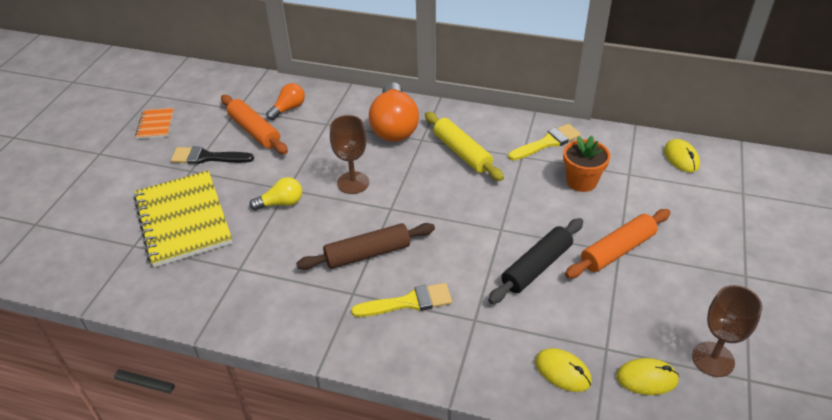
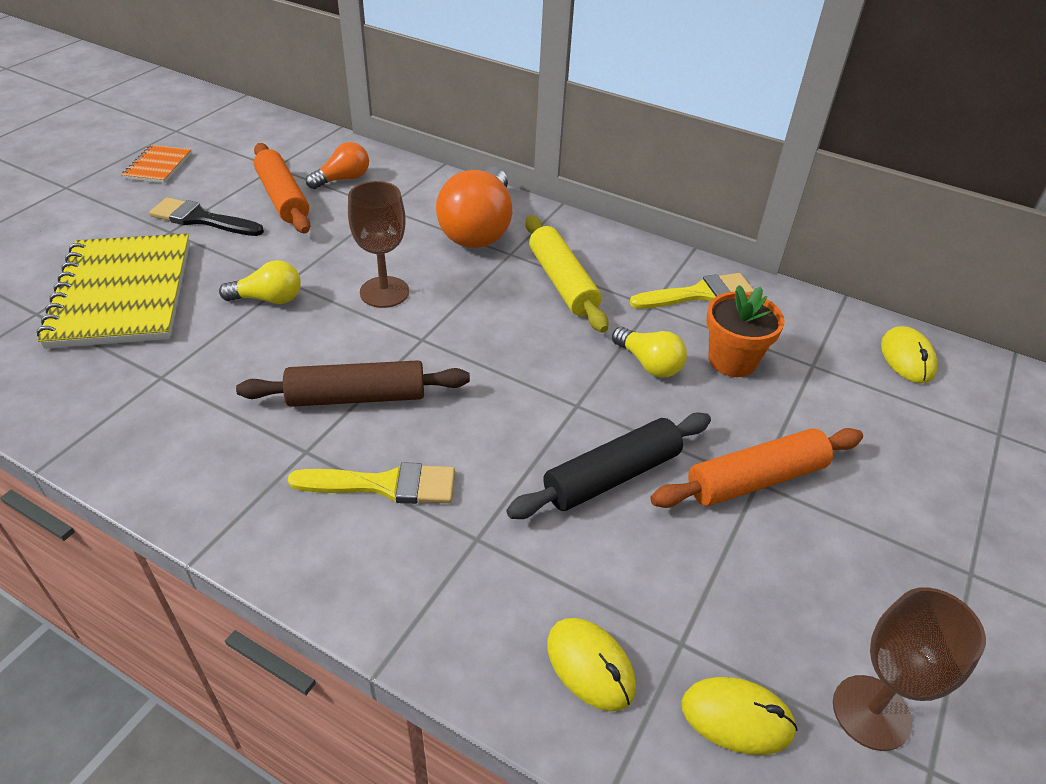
camera: 10 degrees right, 0 degrees up
none -> yellow light bulb [612,327,687,378]

